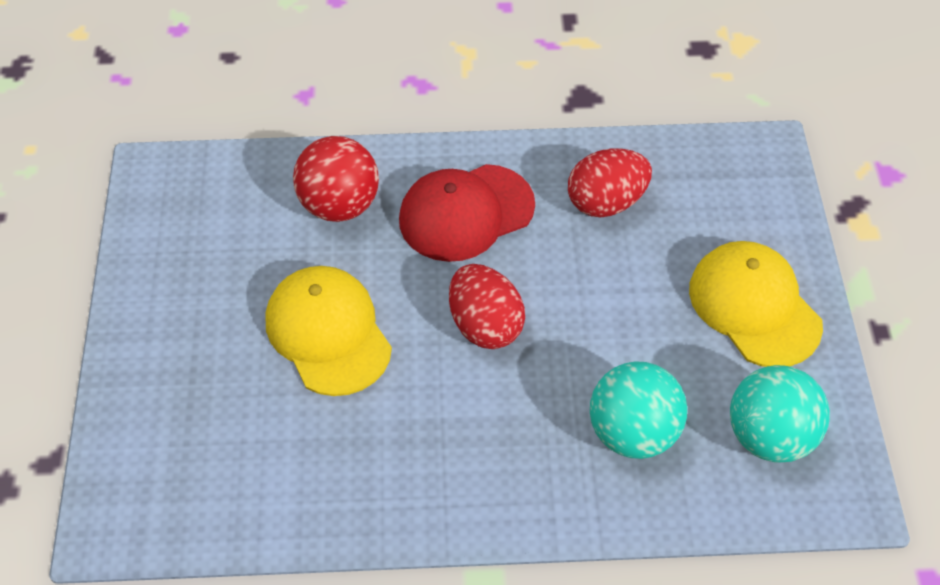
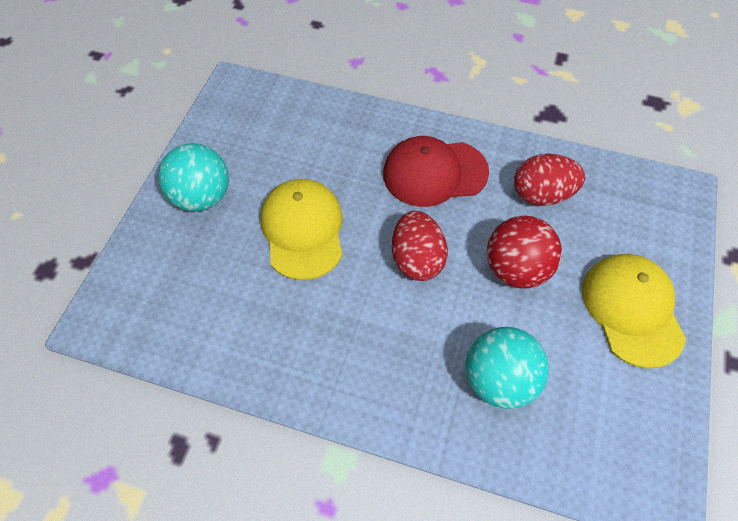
camera: 20 degrees right, 5 degrees up
red ball [293,136,379,222] -> red ball moved to [487,216,562,288]
turquoise ball [730,365,830,463] -> turquoise ball moved to [158,143,229,212]

